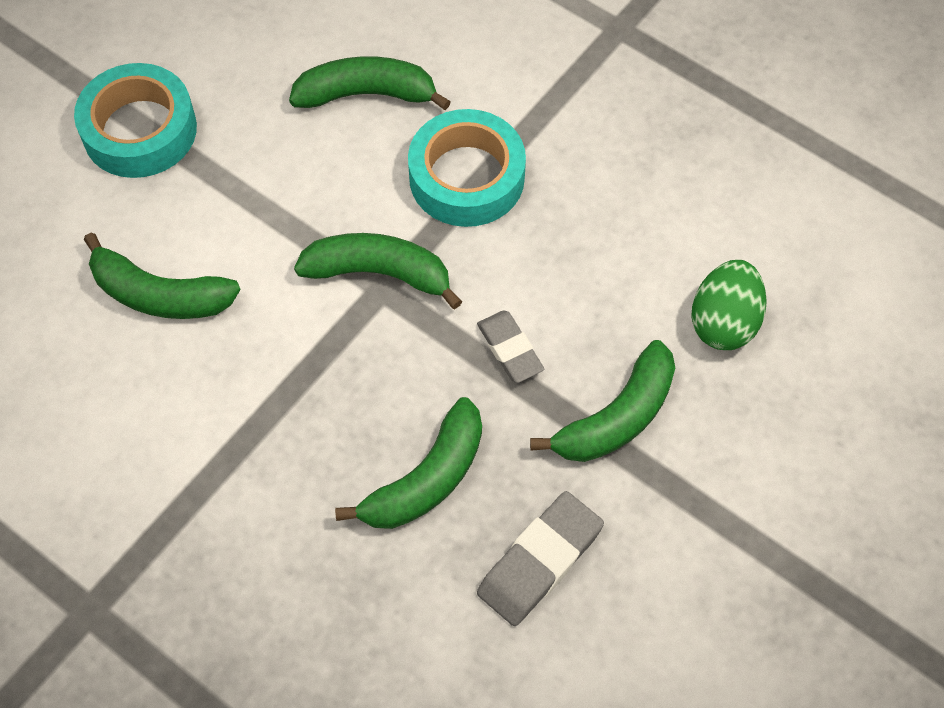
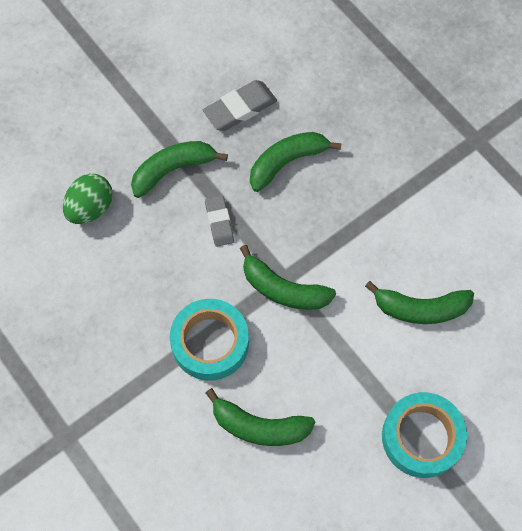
camera: 165 degrees left, 5 degrees up
green banana [84,233,241,319] -> green banana turned 150 degrees clockwise [365,281,474,324]

